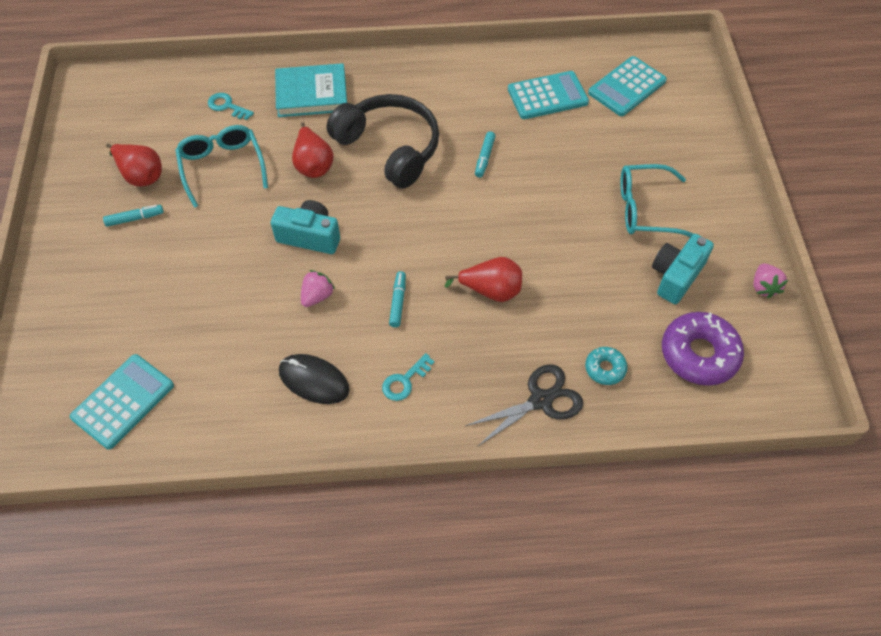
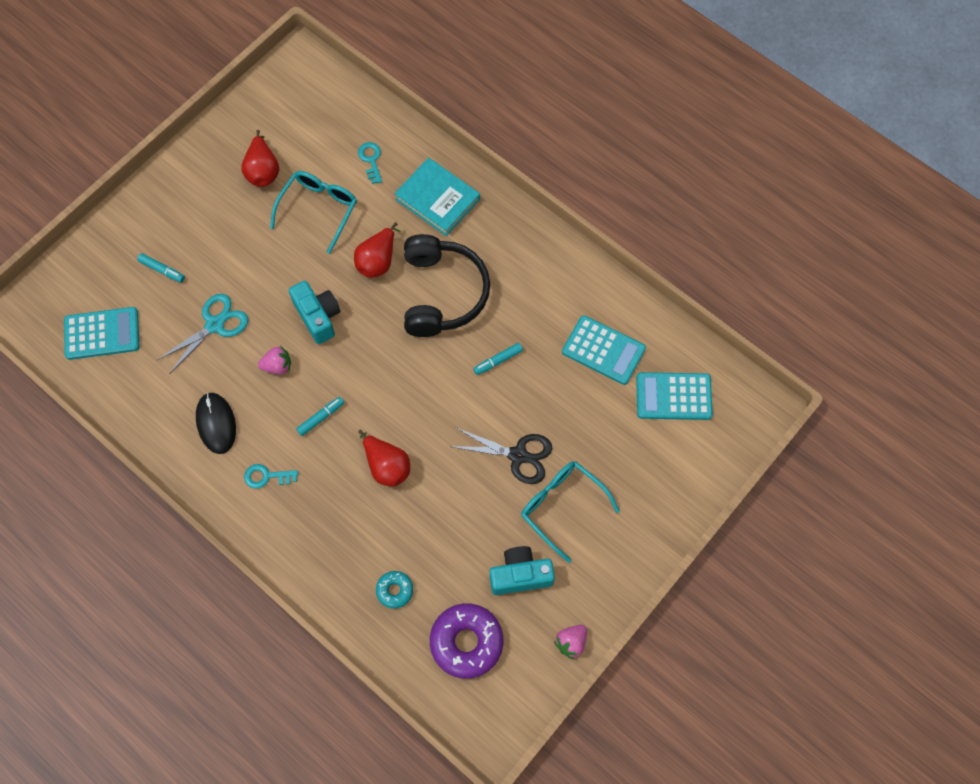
camera: 45 degrees right, 10 degrees up
turquoise marker [103,205,164,227] -> turquoise marker moved to [137,253,185,283]
black scissors [465,364,583,447] -> black scissors moved to [453,428,552,484]
none -> turquoise scissors [157,294,249,373]

